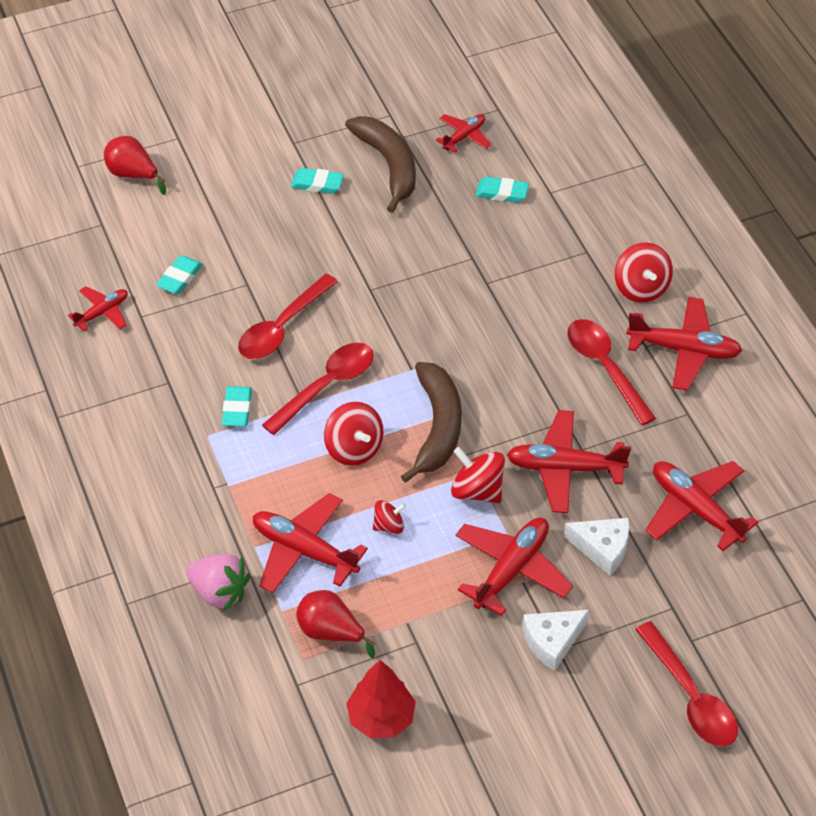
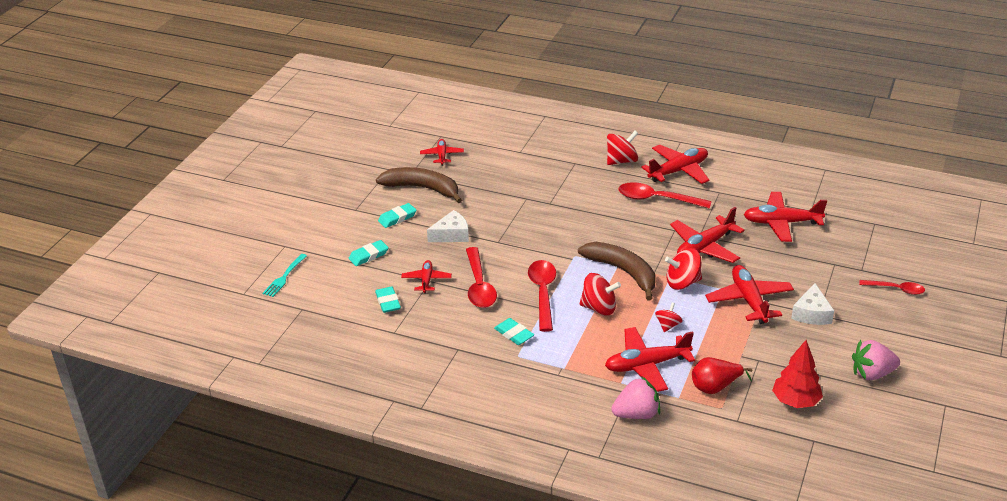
camera: 45 degrees left, 15 degrees down
red plane [68,286,128,331] -> red plane moved to [401,260,452,294]
red pear [104,136,166,195] -> turquoise fork [263,254,307,297]
turquoise eraser [475,177,529,203] -> turquoise eraser moved to [349,240,389,266]
white cheese [564,518,629,575] -> white cheese moved to [427,210,469,242]
red spinning top [615,242,673,303] -> red spinning top turned 60 degrees counterclockwise [607,131,638,165]
red spoon [635,621,738,747] -> red spoon [859,280,925,295], size x0.62
none -> pink strawberry [852,340,900,380]

